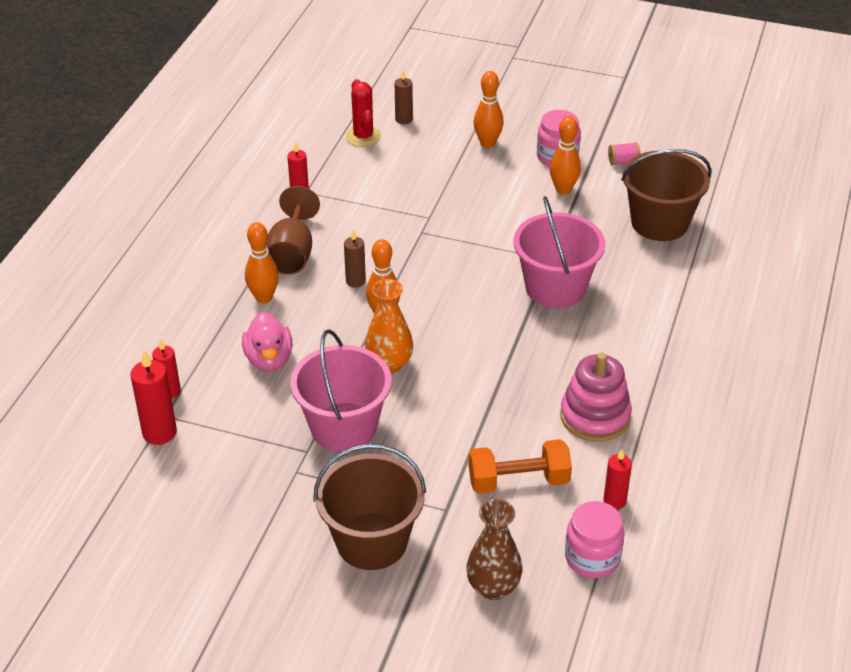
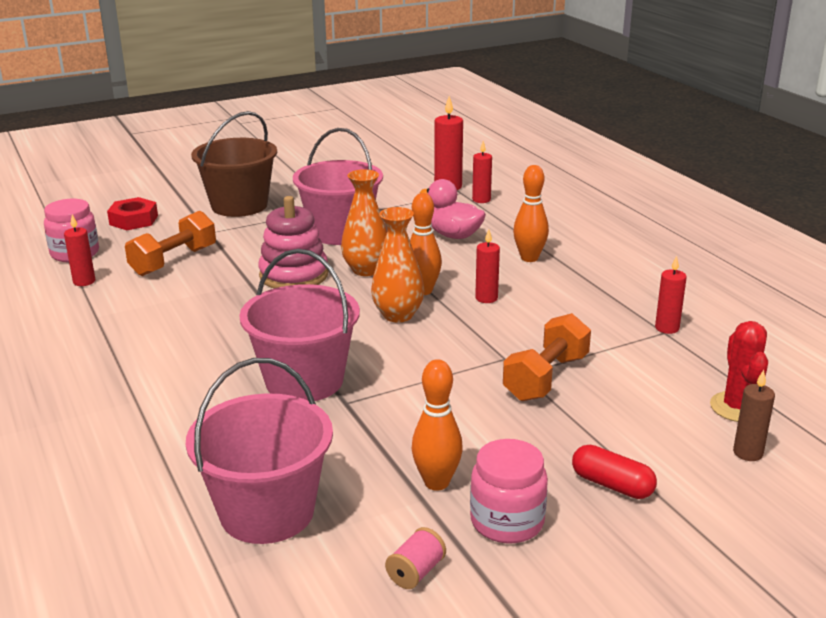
camera: 135 degrees right, 15 degrees down
brown goblet [266,186,320,275] -> none
brown candle [344,229,366,288] -> red candle [475,229,500,303]
red cactus [346,79,381,147] -> red cactus turned 60 degrees clockwise [710,321,768,422]
brown vase [466,499,522,600] -> red nut [107,197,158,230]
orange bowling pin [474,71,504,148] -> red capsule [572,445,657,499]
pink stacking toy [560,353,632,442] -> pink stacking toy moved to [258,196,328,288]
brown bucket [621,149,712,241] -> pink bucket [186,358,333,544]
none -> orange vase [371,207,424,323]
none -> orange dumbbell [503,313,591,401]

